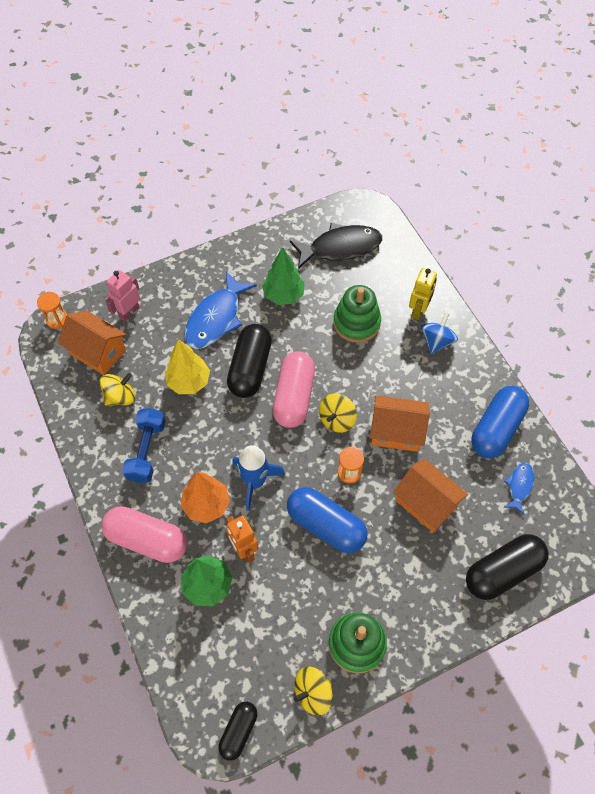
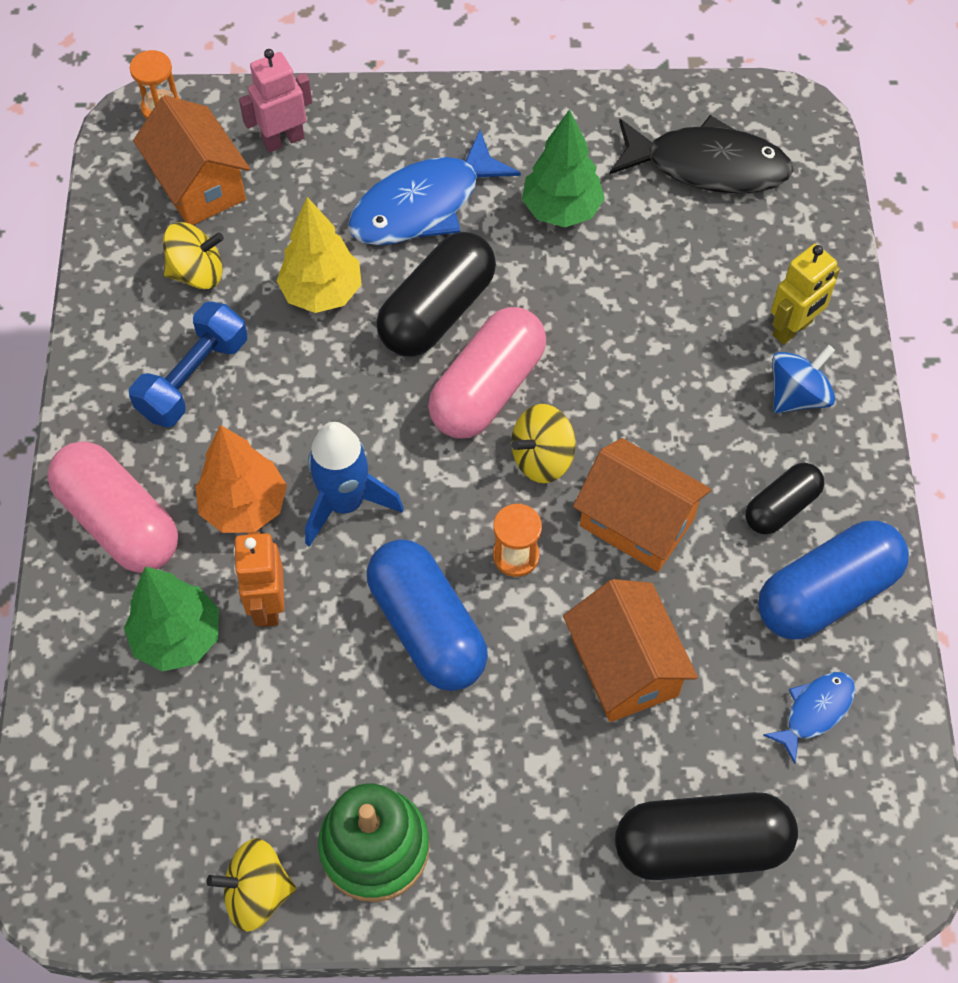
camera: 25 degrees right, 0 degrees up
black capsule [218,702,257,761] -> black capsule moved to [745,463,824,535]
green stacking toy [333,285,381,343] -> none

